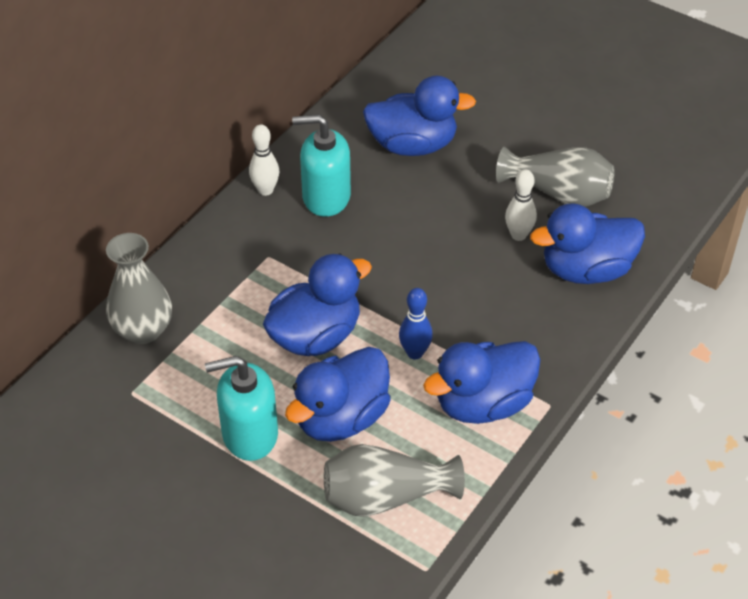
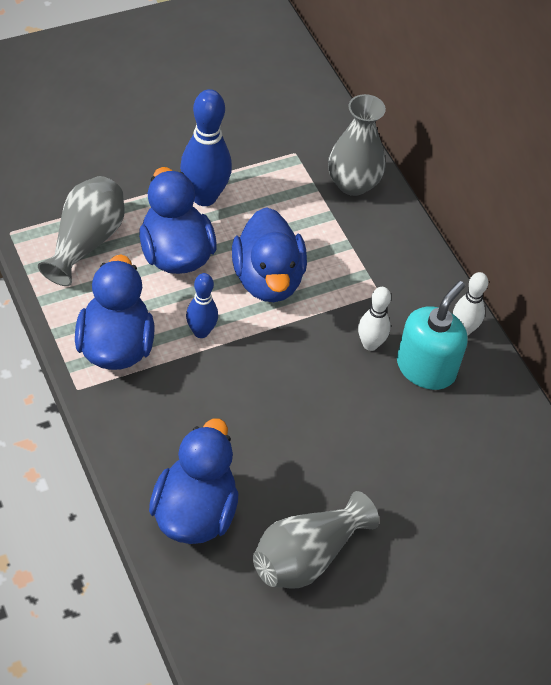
camera: 115 degrees right, 5 degrees up
turquoise soap dispenser [205,356,278,461] -> blue bowling pin [180,89,232,206]
blue duck [363,76,476,156] -> none
white bowling pin [505,169,537,241] -> white bowling pin moved to [358,287,391,351]

